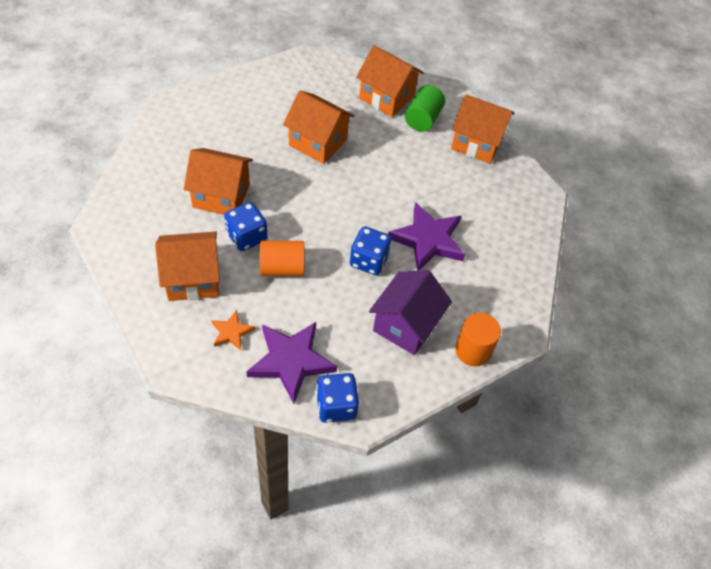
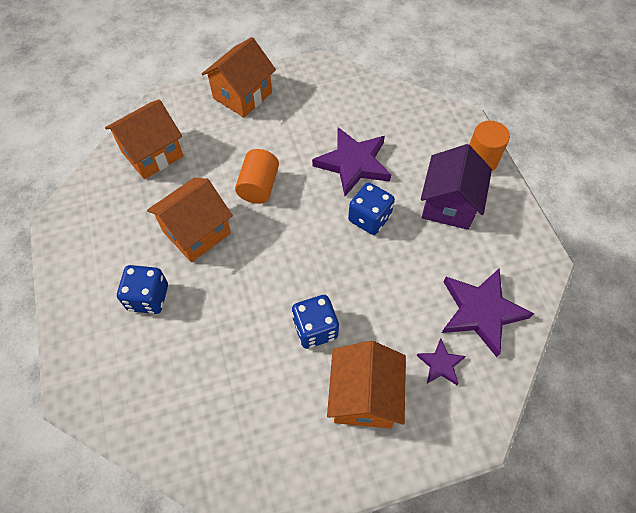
camera: 70 degrees left, 5 degrees up
orange house [184,148,253,215] -> none
orange star [211,310,255,350] -> purple star [416,339,466,385]
orange cylinder [260,241,304,276] -> orange cylinder moved to [235,149,279,204]
blue dice [316,373,359,423] -> blue dice moved to [117,265,168,314]
purple house [369,270,452,355] -> purple house turned 60 degrees clockwise [421,144,492,230]
green cylinder [405,85,445,132] -> none

